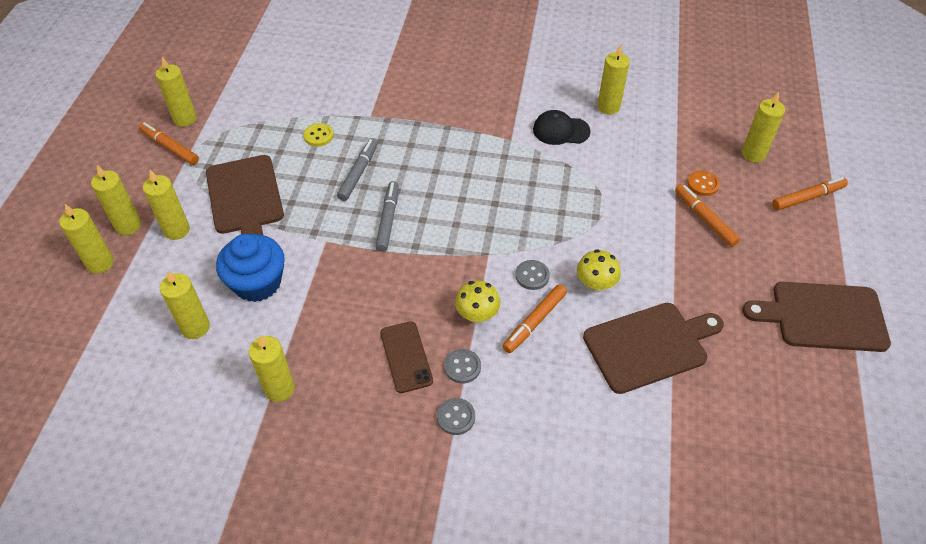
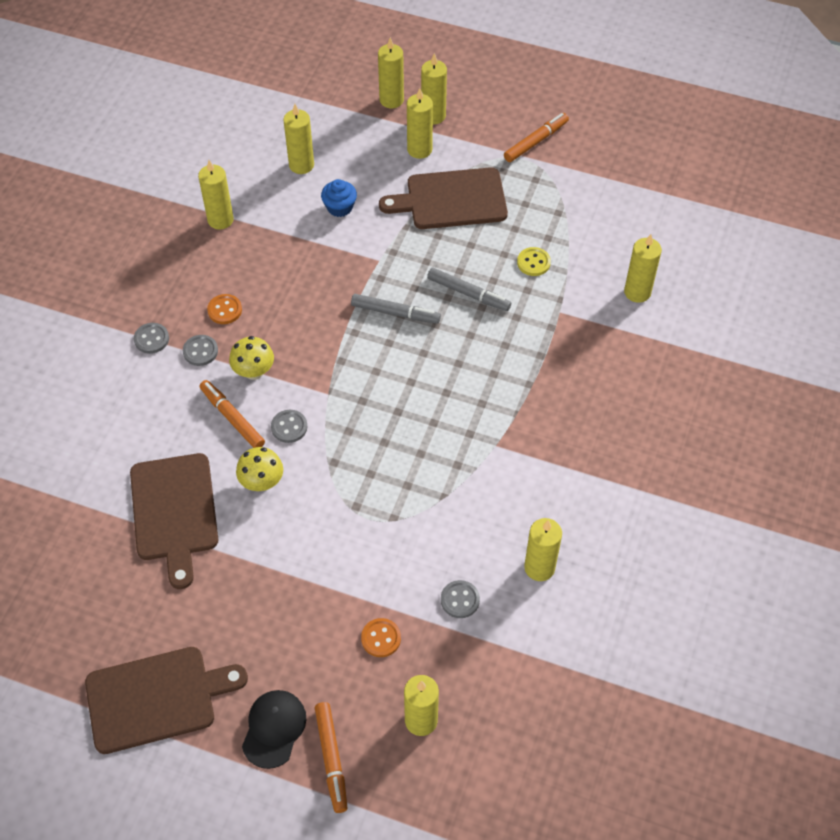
camera: 100 degrees right, 5 degrees up
yellow candle [155,57,197,127] -> yellow candle moved to [624,234,662,303]
blue cupcake [216,234,285,302] -> blue cupcake [321,179,357,217], size x0.57
brown phone [380,321,433,393] -> orange button [207,294,242,324]
black cap [533,110,591,145] -> black cap moved to [242,690,306,769]
orange marker [675,184,740,247] -> none
brown cutting board [742,282,891,352] -> brown cutting board turned 60 degrees clockwise [85,647,248,754]
none -> grey button [441,580,480,618]

